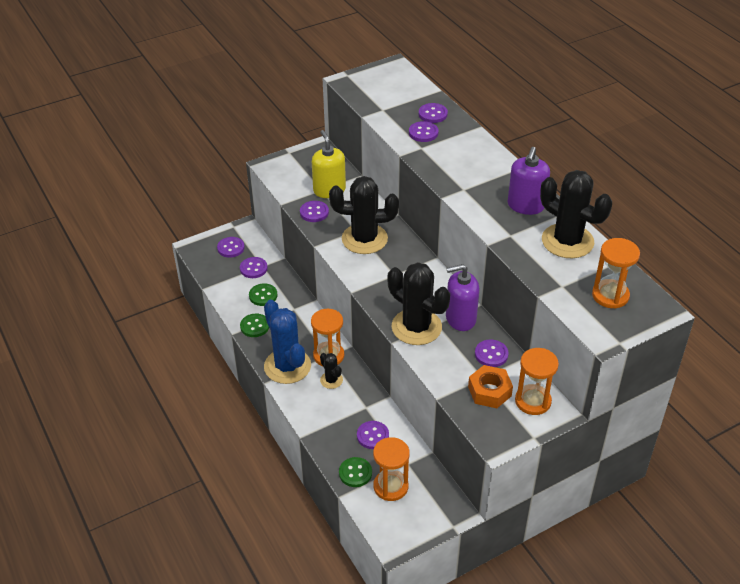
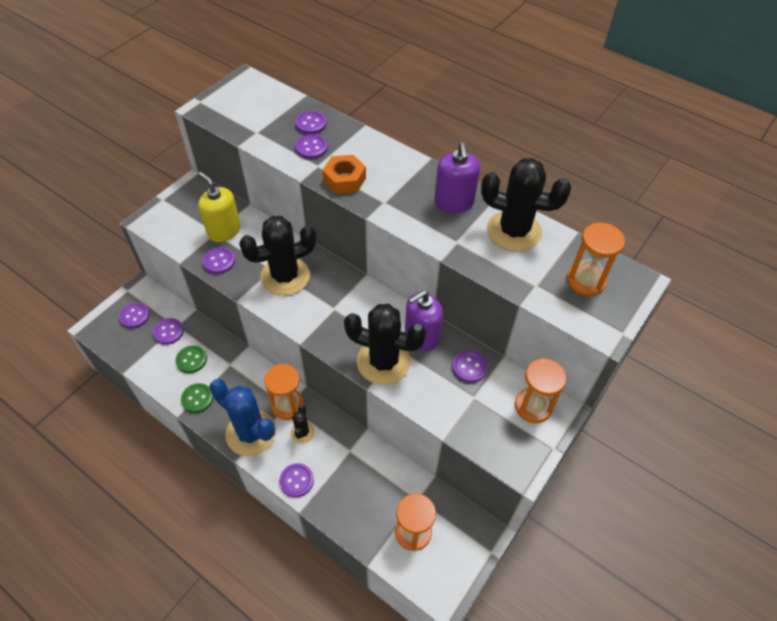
camera: 25 degrees left, 10 degrees up
black cactus [320,353,343,389] -> black cactus turned 60 degrees clockwise [291,405,315,444]
green button [339,457,372,487] -> none
purple button [357,421,389,449] -> purple button moved to [279,463,314,498]
orange nut [468,365,513,408] -> orange nut moved to [322,155,366,194]

